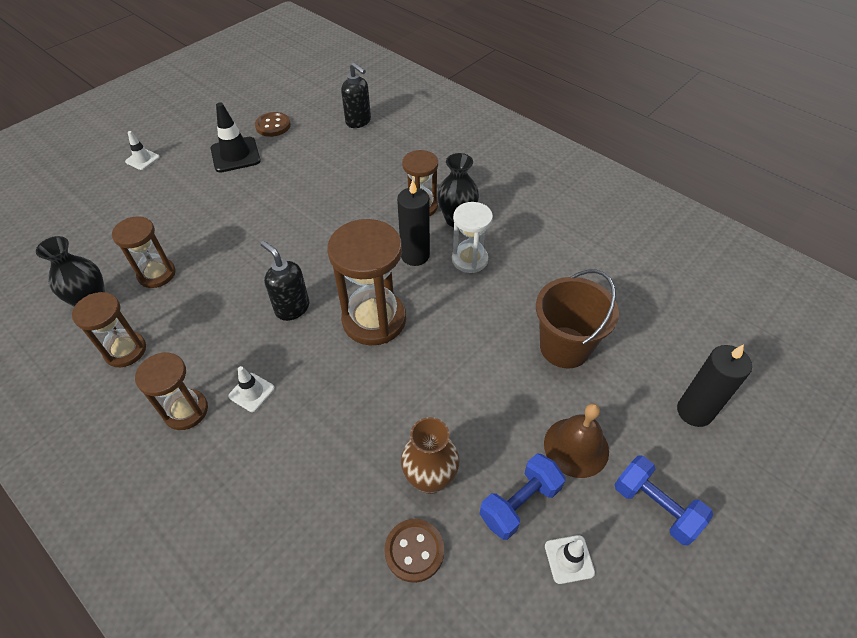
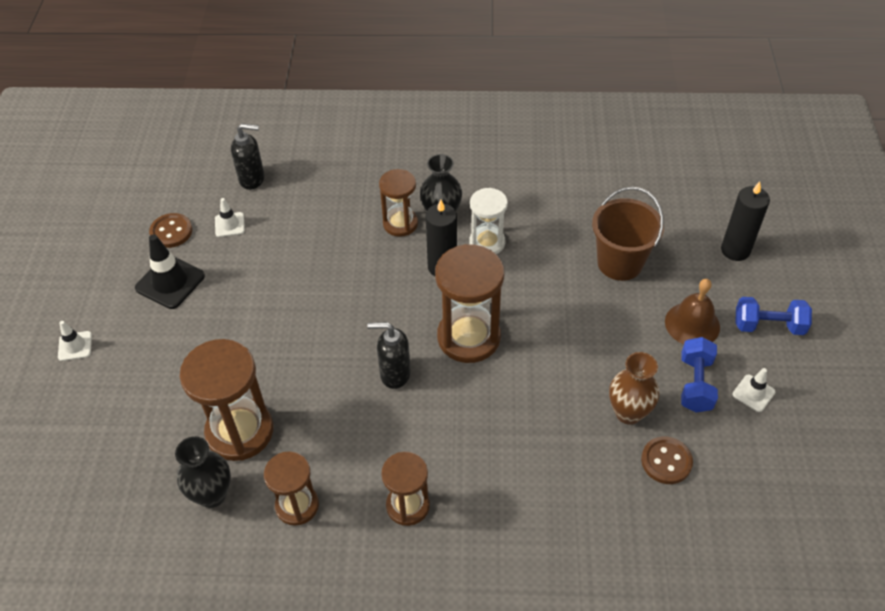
camera: 40 degrees left, 0 degrees up
brown hourglass [112,216,176,288] -> brown hourglass [180,339,273,461], size x1.64
white traffic cone [228,366,275,412] -> white traffic cone moved to [215,198,245,237]

